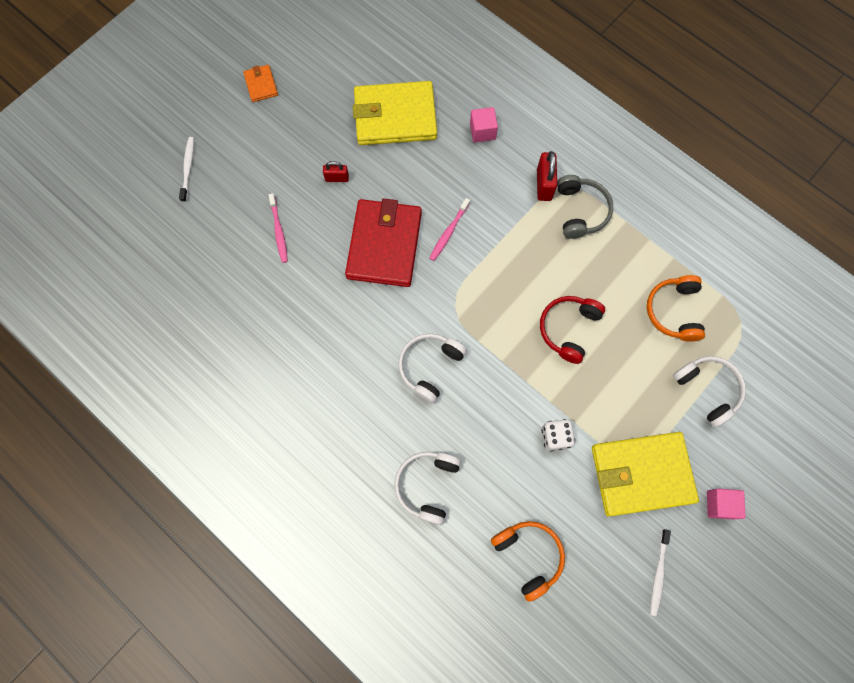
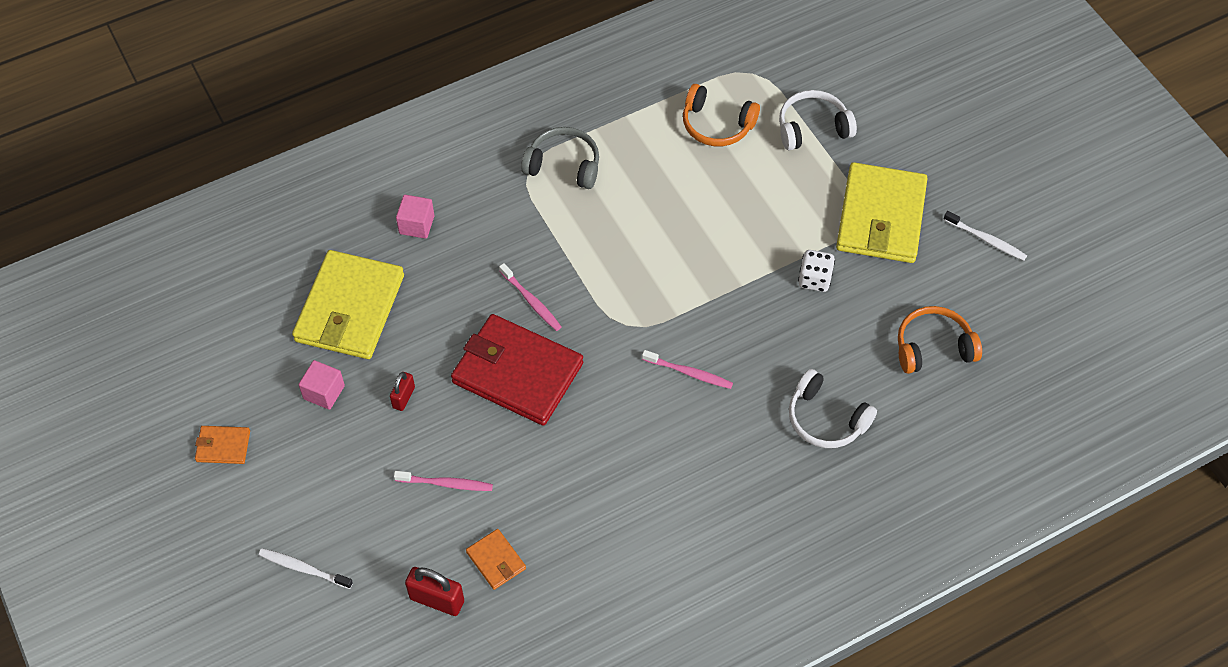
camera: 70 degrees left, 15 degrees down
white headphones [398,333,467,404] -> pink toothbrush [642,350,733,389]
red padlock [537,151,557,201] -> red padlock moved to [405,567,464,616]
red headphones [540,296,605,364] -> none
pink cube [707,489,746,519] -> pink cube moved to [299,360,345,410]
none -> orange wallet [466,529,526,590]

